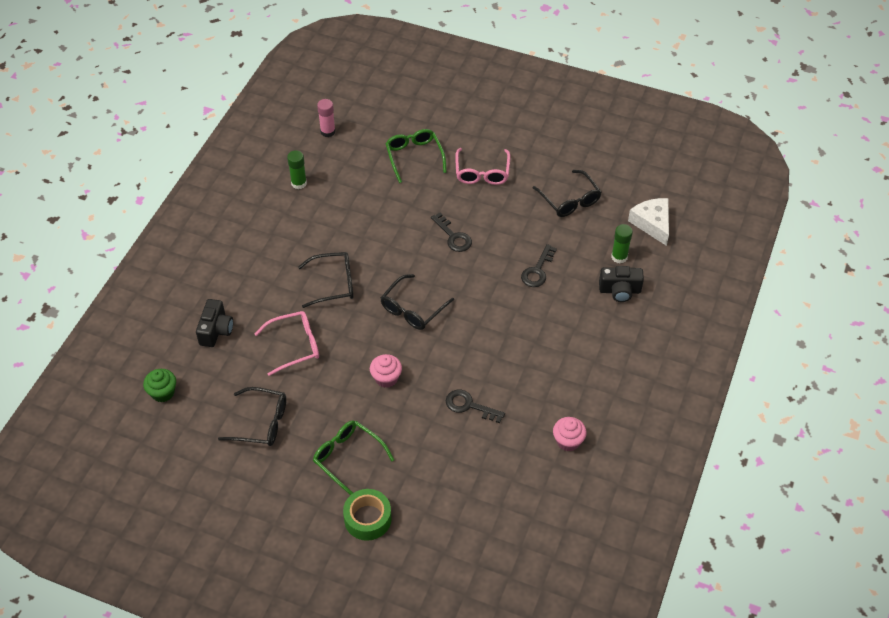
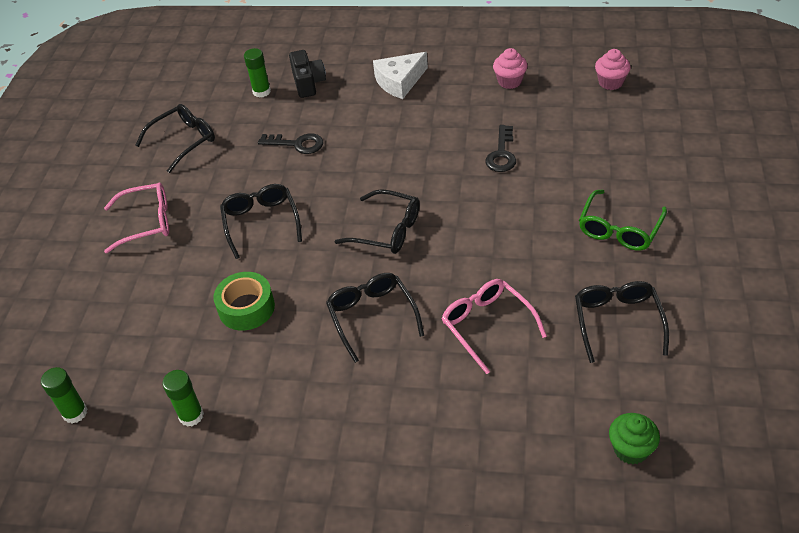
camera: 100 degrees left, 5 degrees down
black camera [196,299,233,347] -> none
pink glue stick [317,99,336,137] -> green glue stick [41,367,87,424]
green tape [343,489,392,541] -> green tape moved to [214,272,275,331]
pink cupcake [370,354,402,388] -> pink cupcake moved to [595,49,631,90]
green glasses [385,129,447,183] -> none
black key [431,213,472,252] -> black glasses [220,184,302,259]
white cheese [628,198,669,246] -> white cheese moved to [373,52,428,99]

